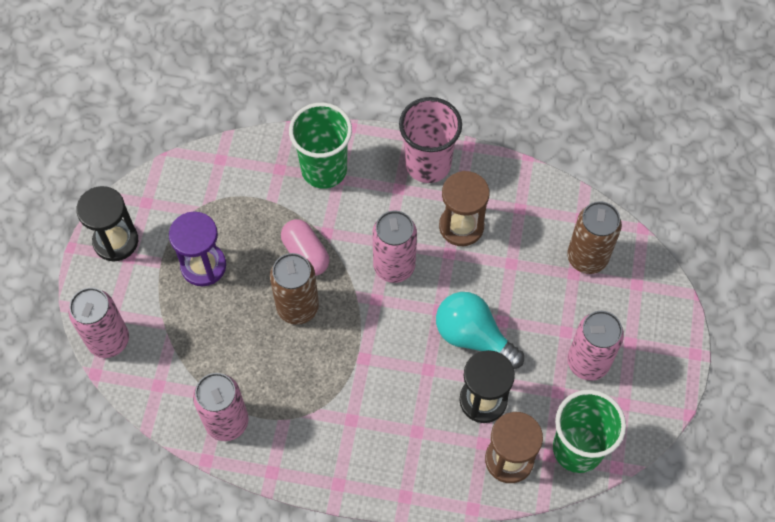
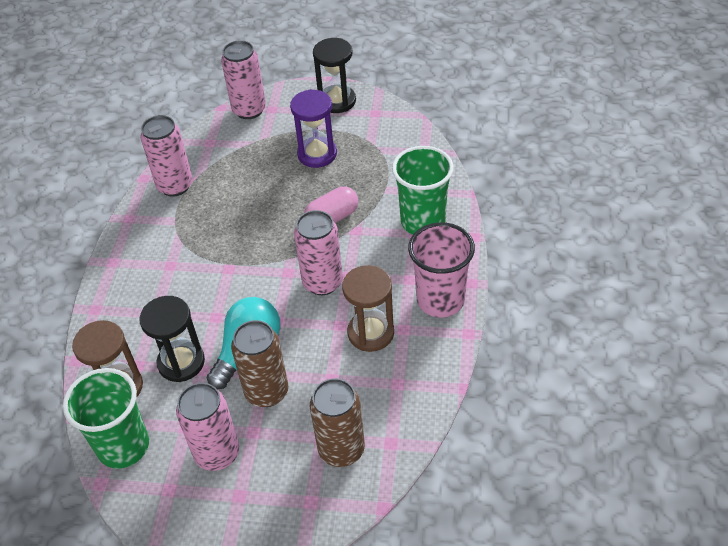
camera: 90 degrees right, 15 degrees down
brown can [270,253,319,325] -> brown can moved to [231,320,288,407]

